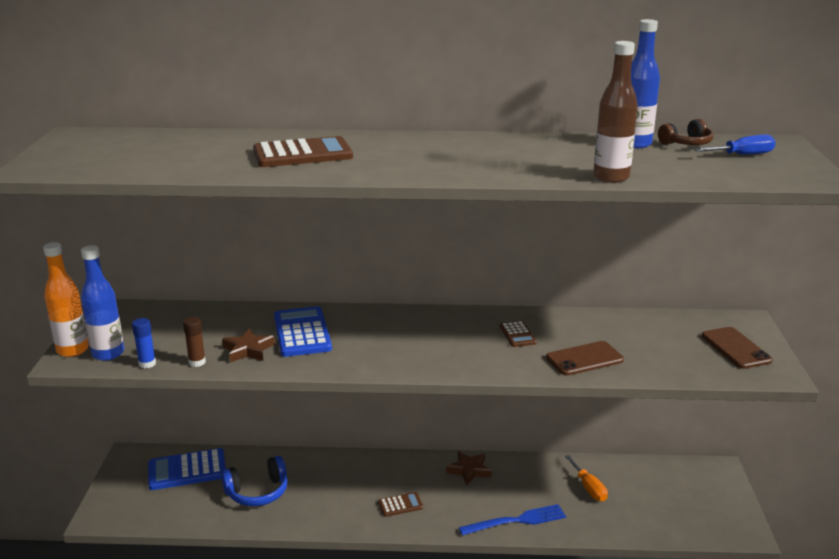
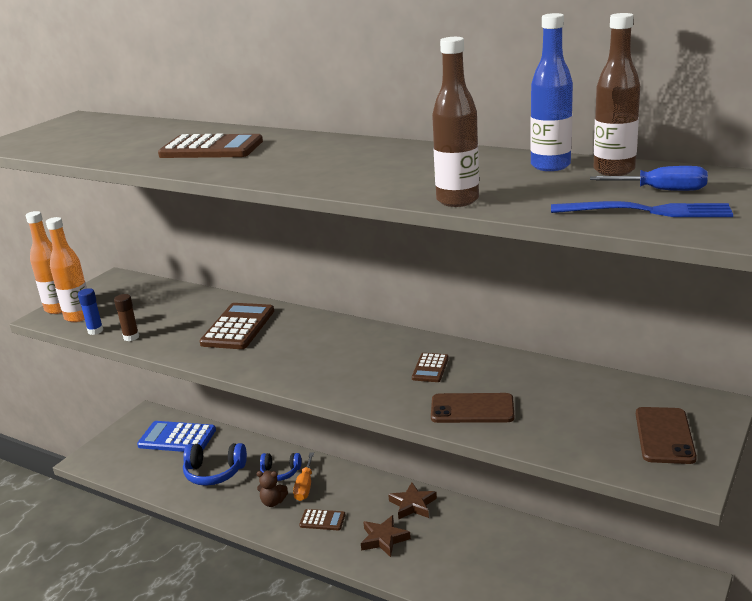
camera: 30 degrees right, 0 degrees up
blue bottle [81,245,124,361] -> orange bottle [46,217,87,322]
brown star [222,328,275,363] -> brown star moved to [361,515,411,557]
blue calculator [274,306,332,357] -> brown calculator [199,303,274,349]
blue fork [459,504,566,536] -> blue fork moved to [551,201,733,217]
orange screwdriver [565,455,608,501] -> orange screwdriver moved to [293,453,314,501]
brown headphones [658,119,713,145] -> brown bottle [593,13,640,176]
none -> brown teddy bear [256,471,288,507]
none -> blue headphones [260,453,301,481]

